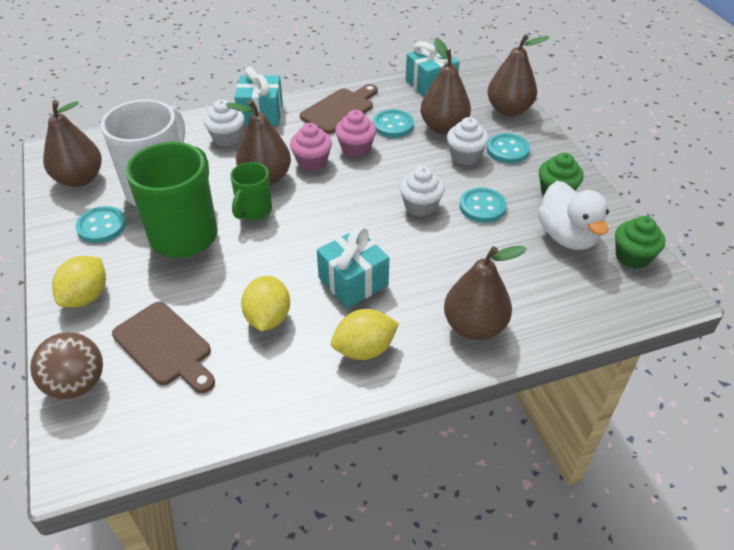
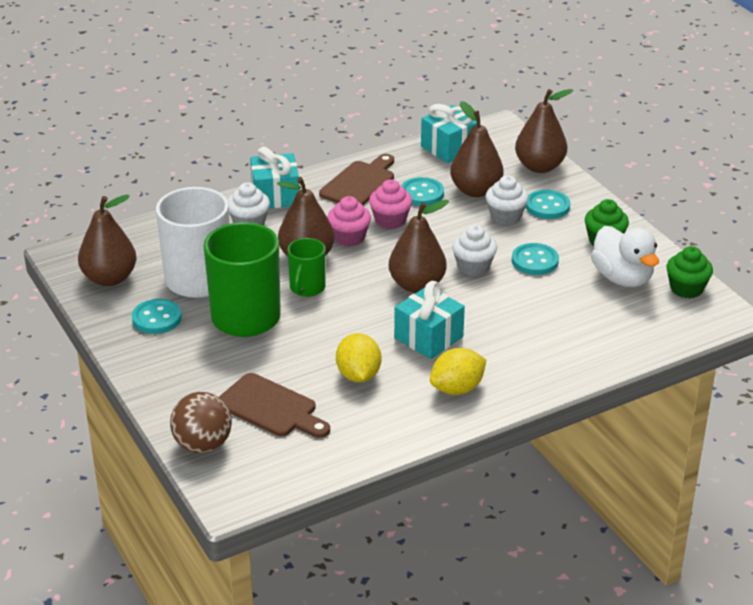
camera: 10 degrees left, 10 degrees down
yellow lemon [52,256,106,307] -> none
brown pear [444,246,527,340] -> brown pear moved to [389,199,449,293]

